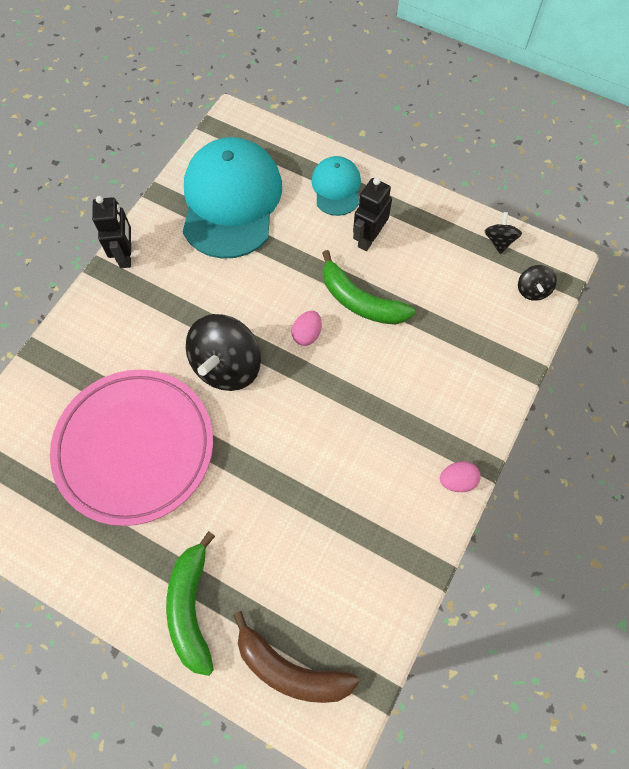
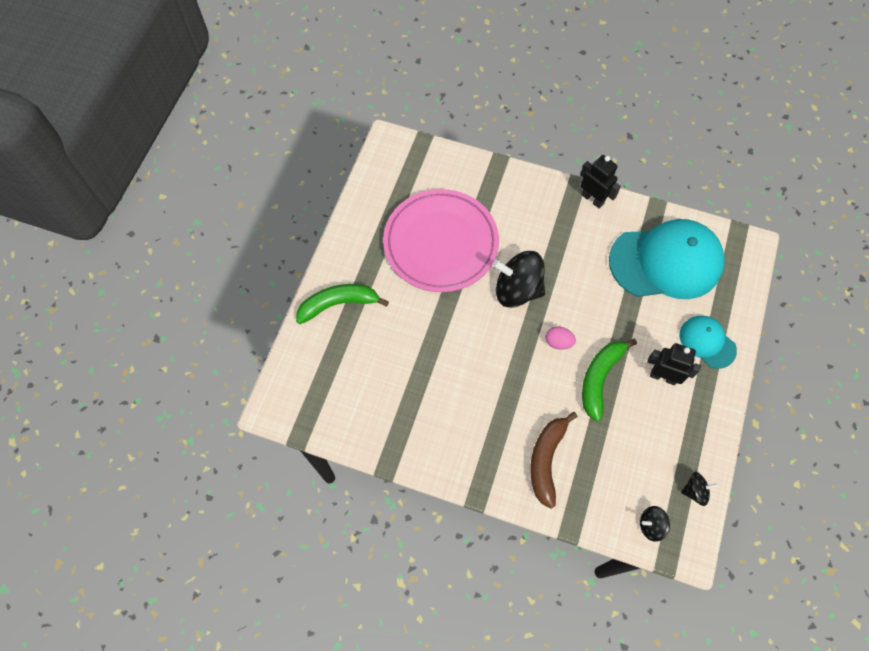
camera: 80 degrees right, 0 degrees up
black robot [92,196,131,268] -> black robot turned 120 degrees counterclockwise [580,155,621,208]
brown banana [233,611,359,703] -> brown banana moved to [530,412,578,509]
turquoise cap [312,156,361,216] -> turquoise cap turned 120 degrees counterclockwise [679,316,737,369]
pink egg [440,461,481,492] -> none

